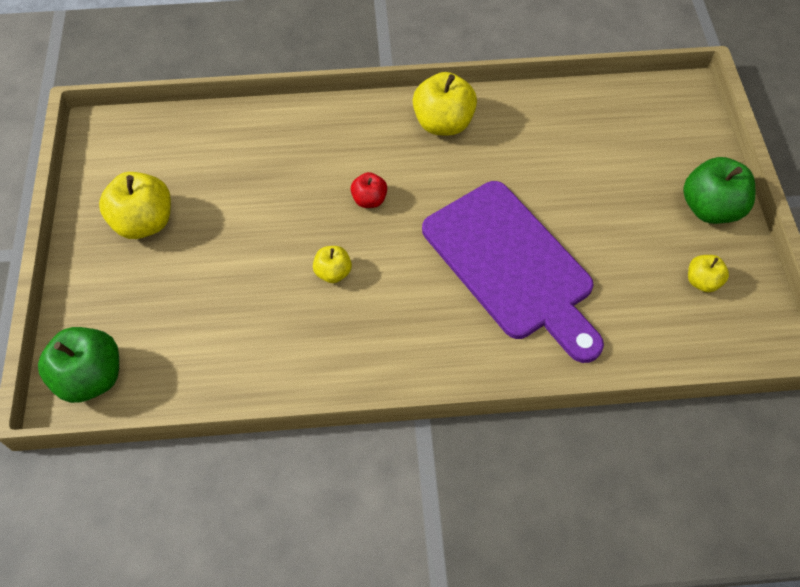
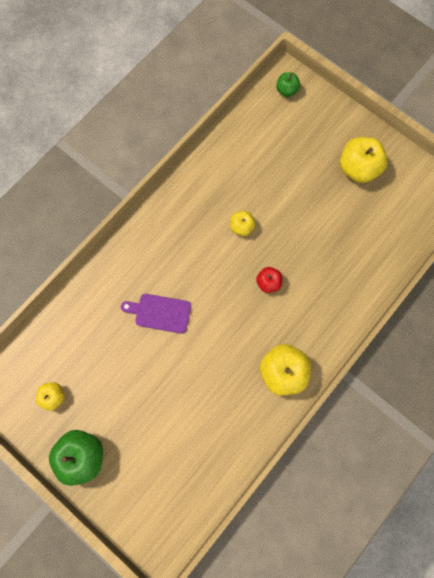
camera: 135 degrees right, 15 degrees up
green apple [38,327,119,403] -> green apple [276,72,300,97], size x0.55
purple cutting board [422,181,604,363] -> purple cutting board [121,294,191,334], size x0.46

